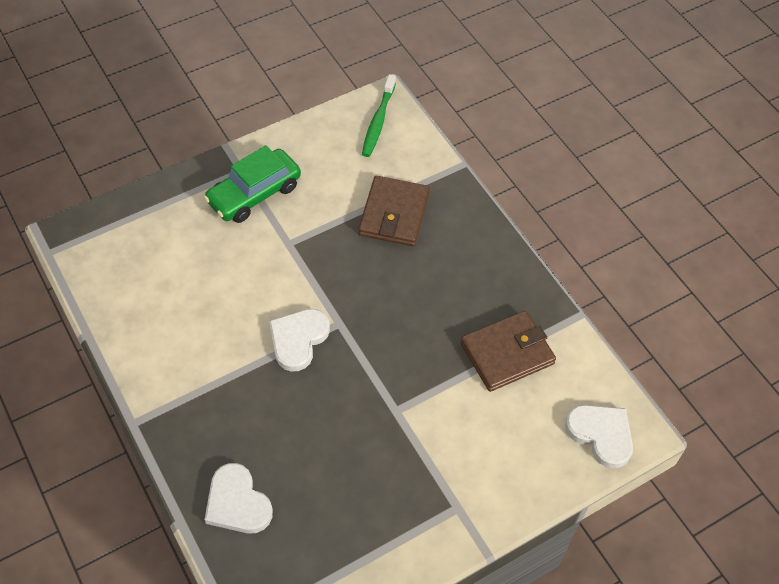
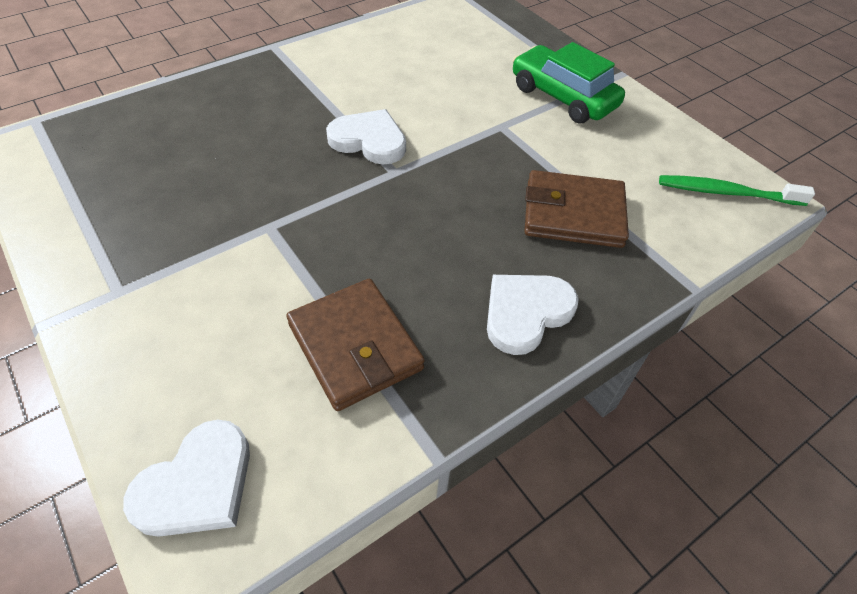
camera: 85 degrees right, 5 degrees down
white heart [204,463,273,534] -> white heart moved to [487,275,579,355]

